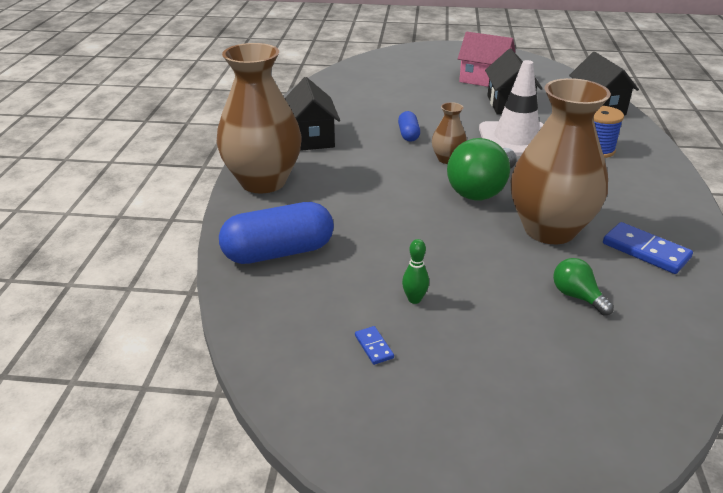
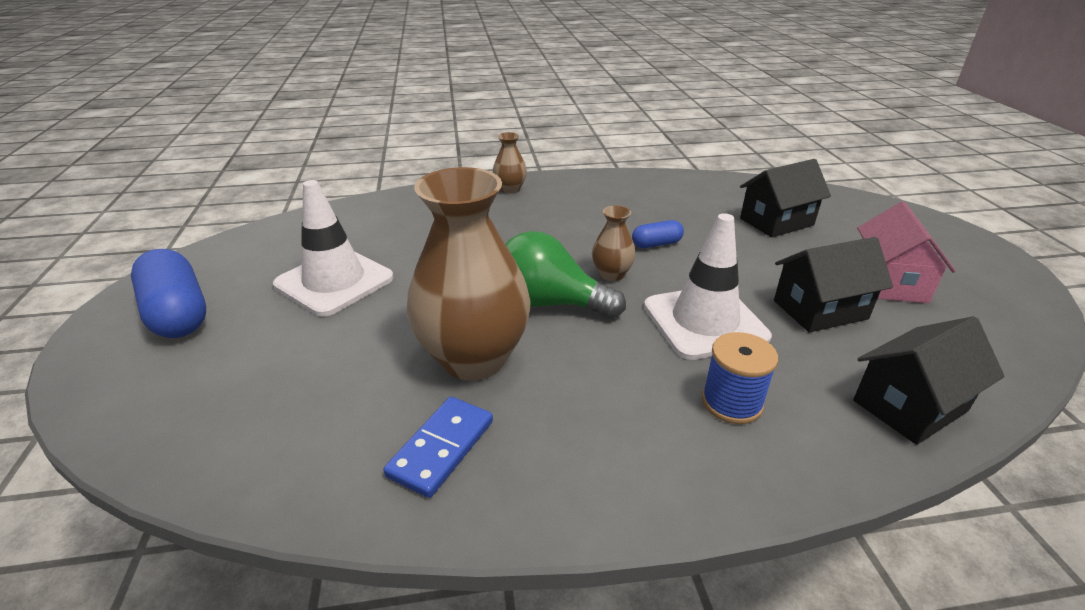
camera: 75 degrees right, 0 degrees up
brown vase [217,43,302,193] -> brown vase [493,132,527,194], size x0.45
blue capsule [219,202,334,264] -> blue capsule moved to [131,249,206,338]
black house [285,77,340,151] -> black house moved to [740,159,831,237]
blue domino [355,326,394,365] -> none
green bowling pin [402,239,429,304] -> white traffic cone [273,180,394,317]
green light bulb [553,258,614,315] -> none

